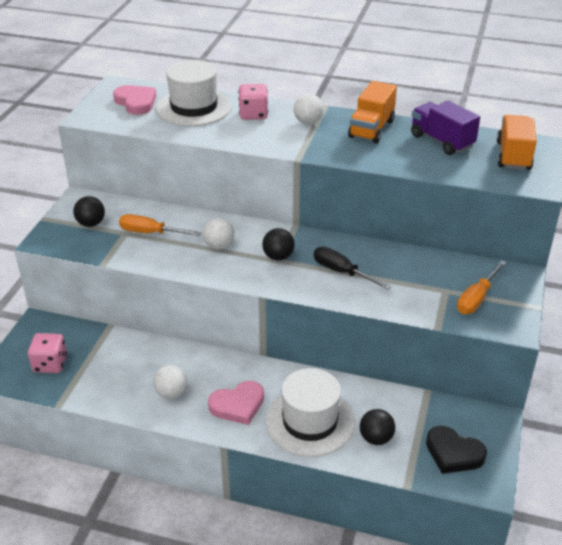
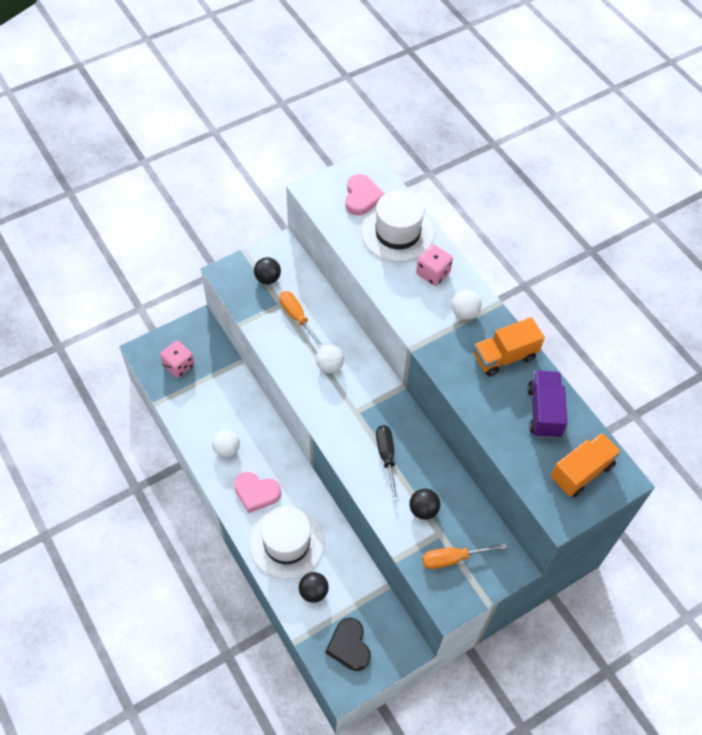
camera: 40 degrees right, 20 degrees up
black ball [262,228,295,261] -> black ball moved to [410,489,440,520]

